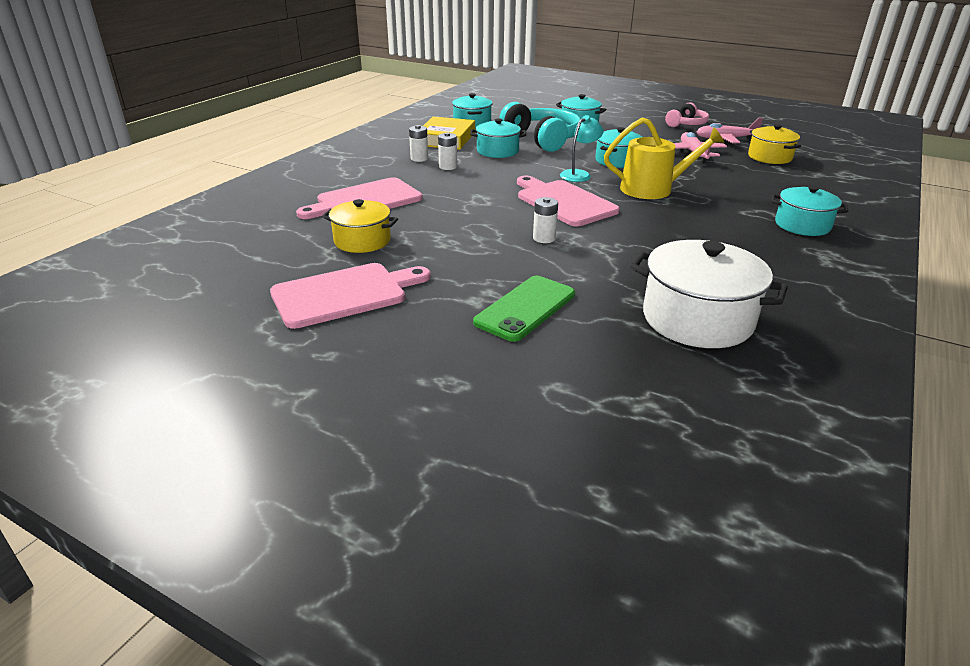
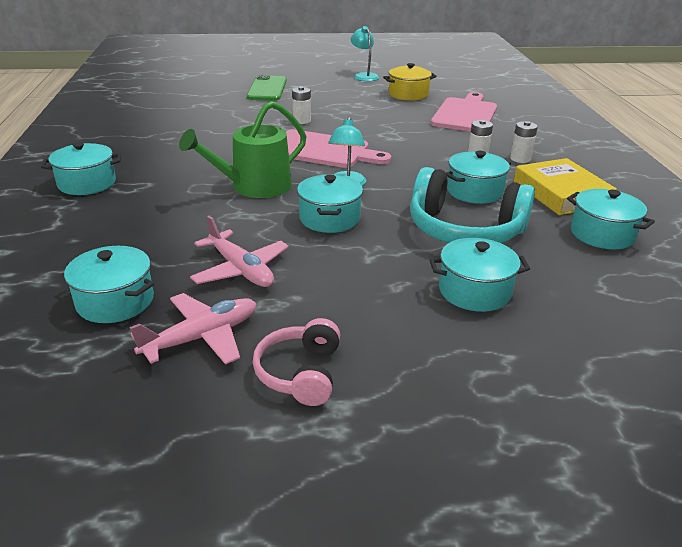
camera: 145 degrees right, 0 degrees up
pink cutting board [270,263,431,329] -> turquoise lamp [351,26,379,81]
yellow watering can [604,118,725,199] -> green watering can [179,101,307,198]
white pot [630,240,788,348] -> none
yellow pot [748,124,801,164] -> turquoise pot [64,246,154,323]

